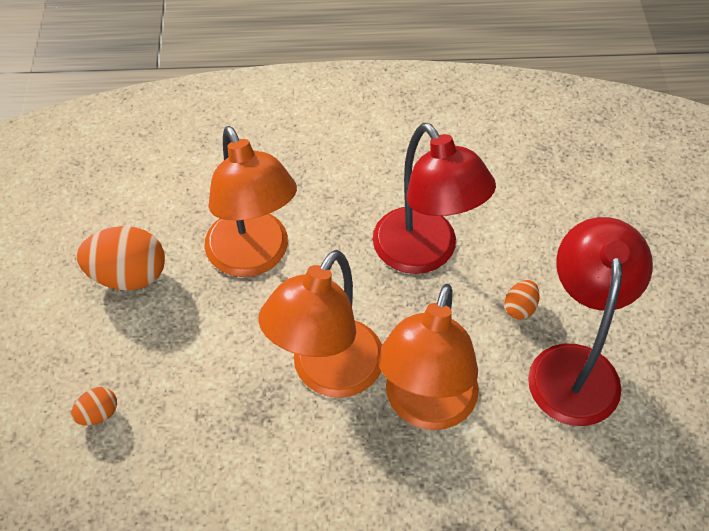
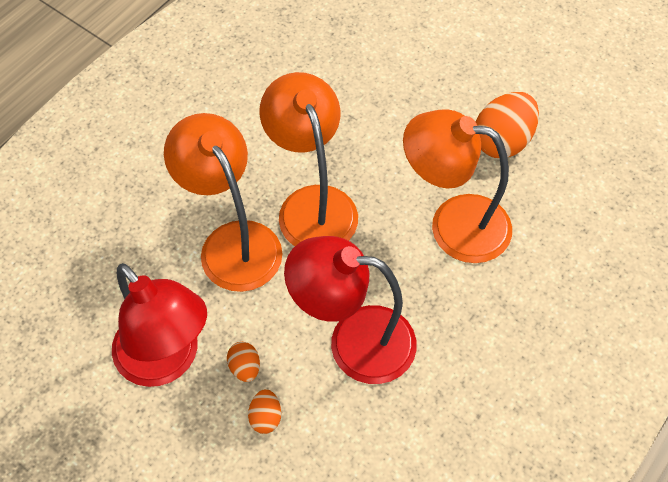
camera: 130 degrees right, 5 degrees up
orange egg [71,387,117,425] -> orange egg moved to [248,389,281,434]

